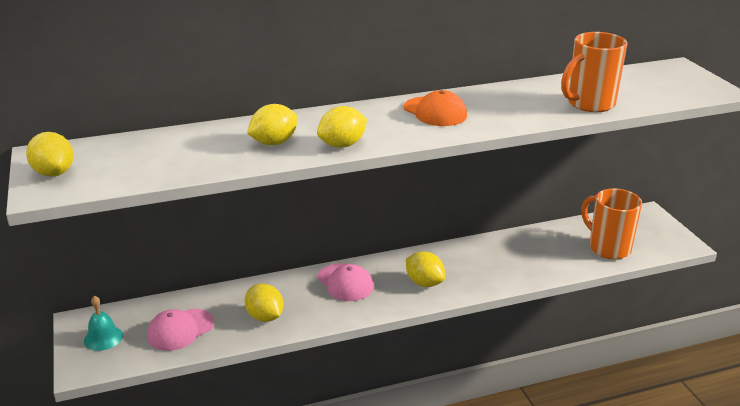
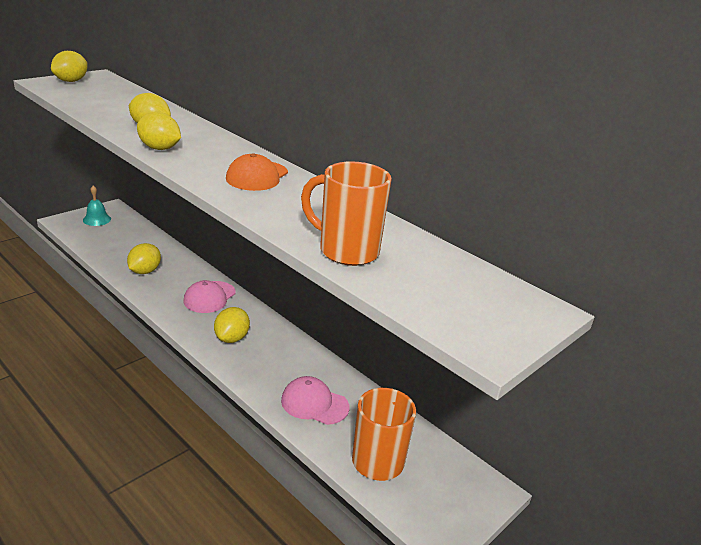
camera: 60 degrees right, 0 degrees up
pink cap [147,309,214,351] -> pink cap moved to [281,376,350,425]

